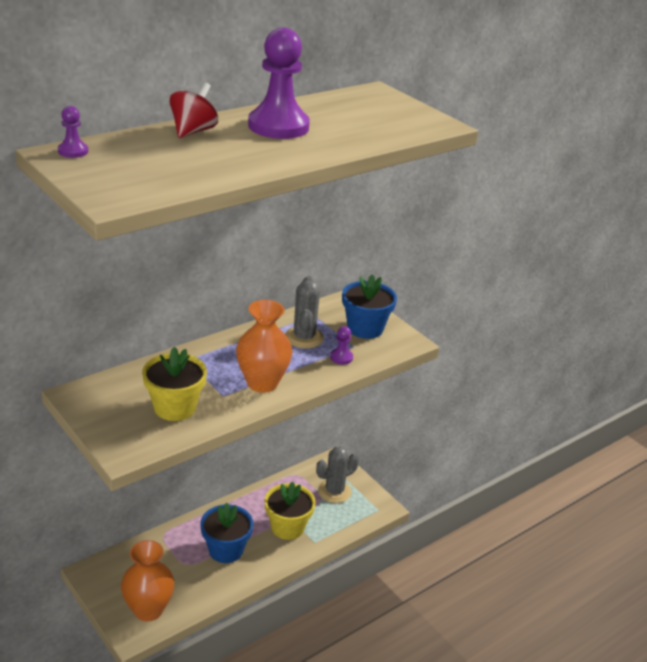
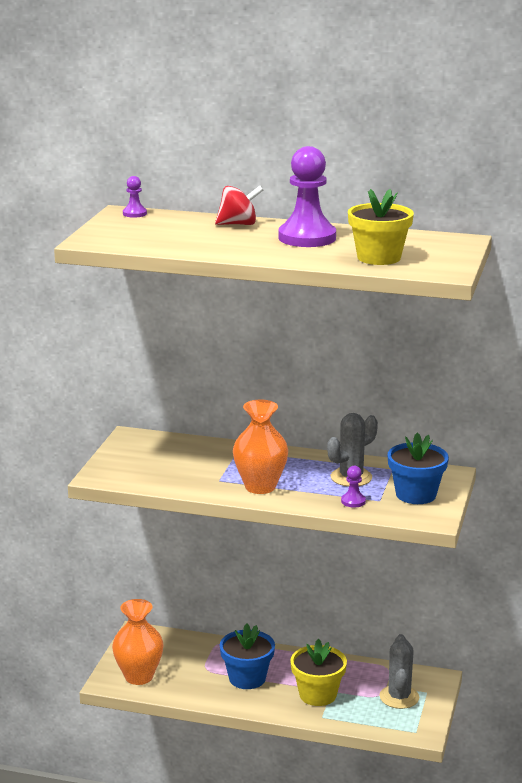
camera: 55 degrees right, 10 degrees down
yellow flower pot [142,347,207,421] -> yellow flower pot moved to [348,189,414,265]
grey cactus [316,446,359,503] -> grey cactus turned 75 degrees clockwise [379,634,419,709]

